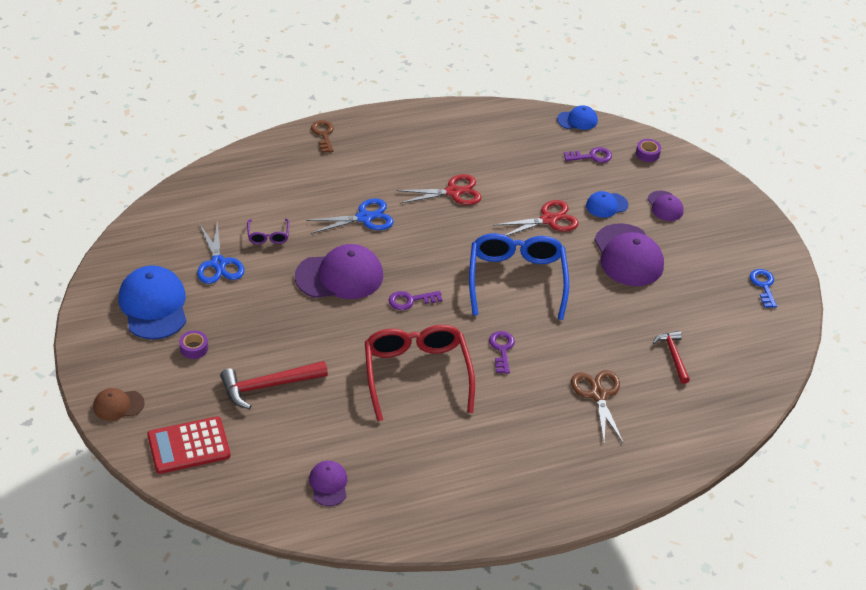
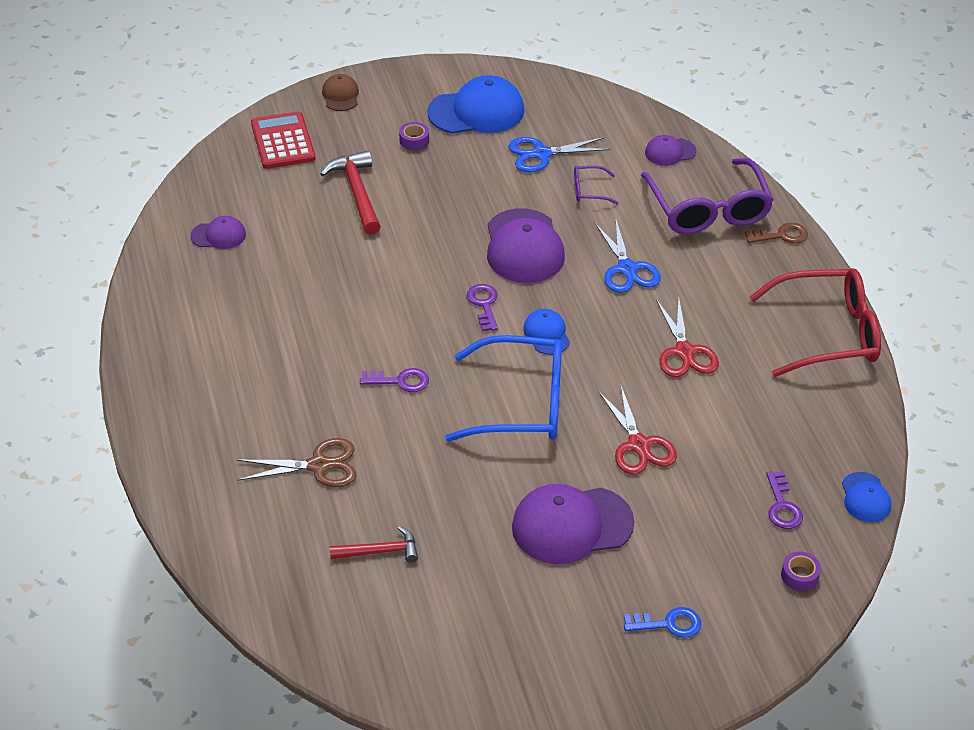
camera: 95 degrees right, 0 degrees up
red glasses [365,325,475,422] -> red glasses moved to [750,268,881,377]
blue cap [586,191,628,218] -> blue cap moved to [523,309,570,355]
purple cap [648,191,684,221] -> purple cap moved to [645,135,696,166]
blue key [750,269,777,308] -> blue key moved to [624,607,701,638]
none -> purple glasses [641,158,774,234]

